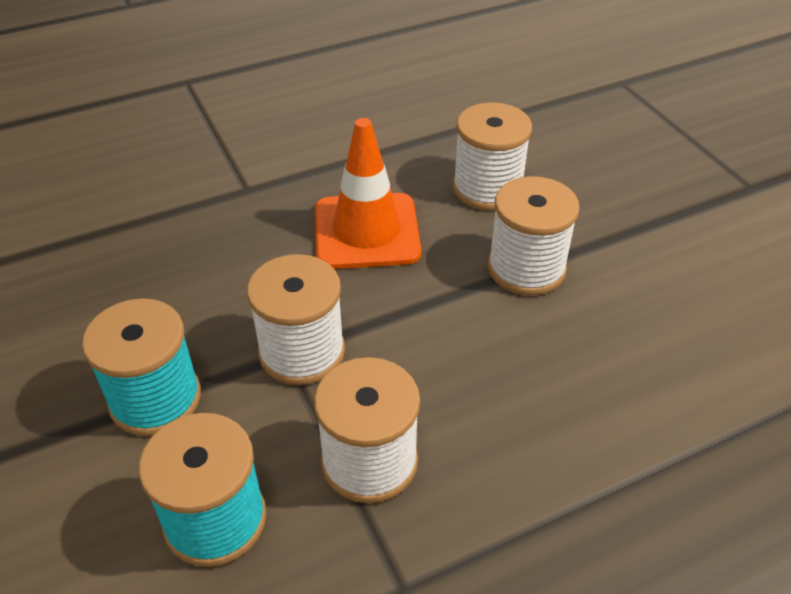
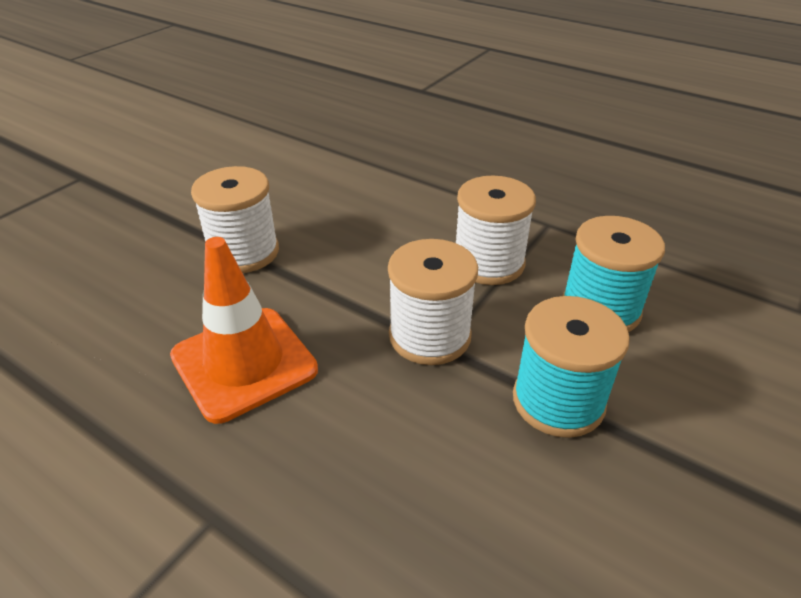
camera: 120 degrees left, 5 degrees down
white spool [453,102,532,211] -> none

